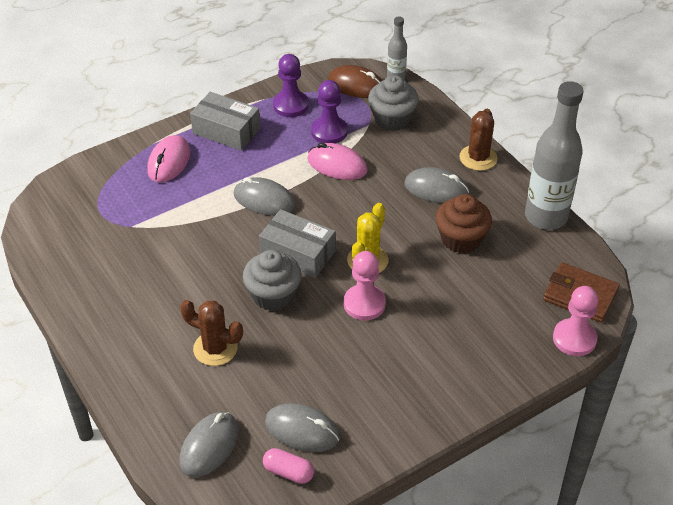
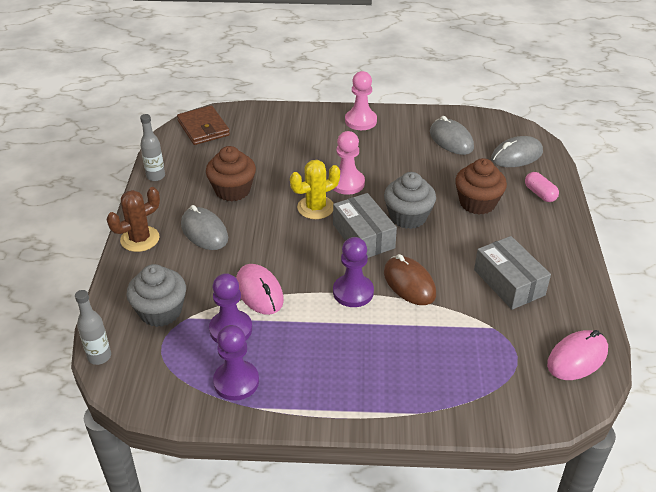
camera: 145 degrees left, 5 degrees down
pink mouse [147,135,190,183] -> pink mouse moved to [547,330,608,380]
brown cactus [180,300,243,366] -> brown cupcake [455,158,507,214]
grey box [190,92,260,151] -> grey box moved to [474,236,551,310]
grey mouse [234,177,295,216] -> purple pawn [333,237,374,307]
pink capsule [263,448,314,484] -> pink capsule moved to [525,172,559,202]
brown mouse [328,65,382,98] -> brown mouse moved to [384,254,436,305]
grey bottle [525,81,584,230] -> grey bottle [140,114,165,181], size x0.49
pink pawn [553,286,598,356] -> pink pawn moved to [345,71,377,130]

